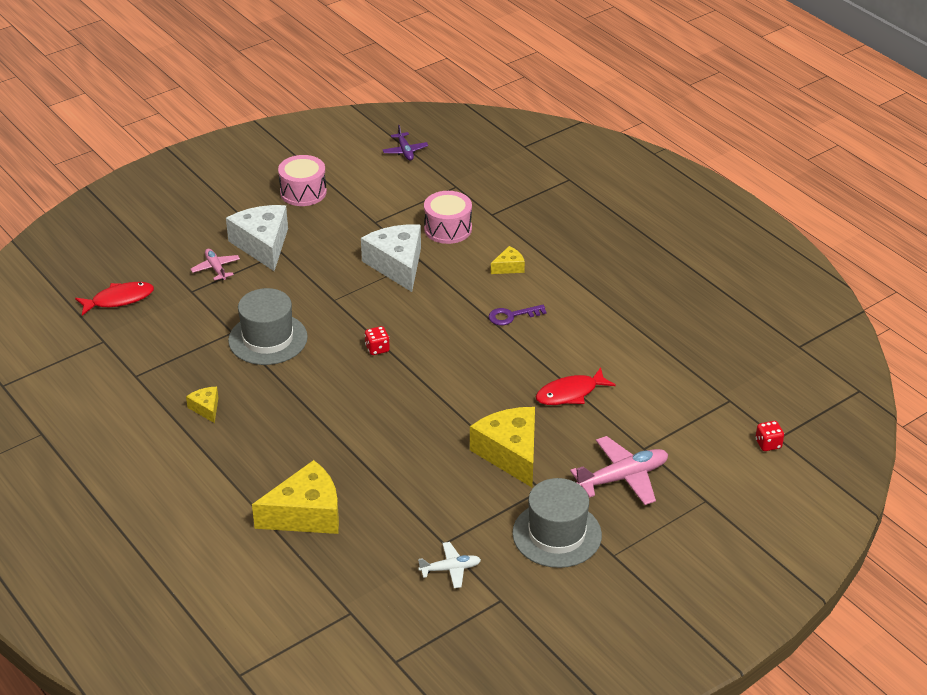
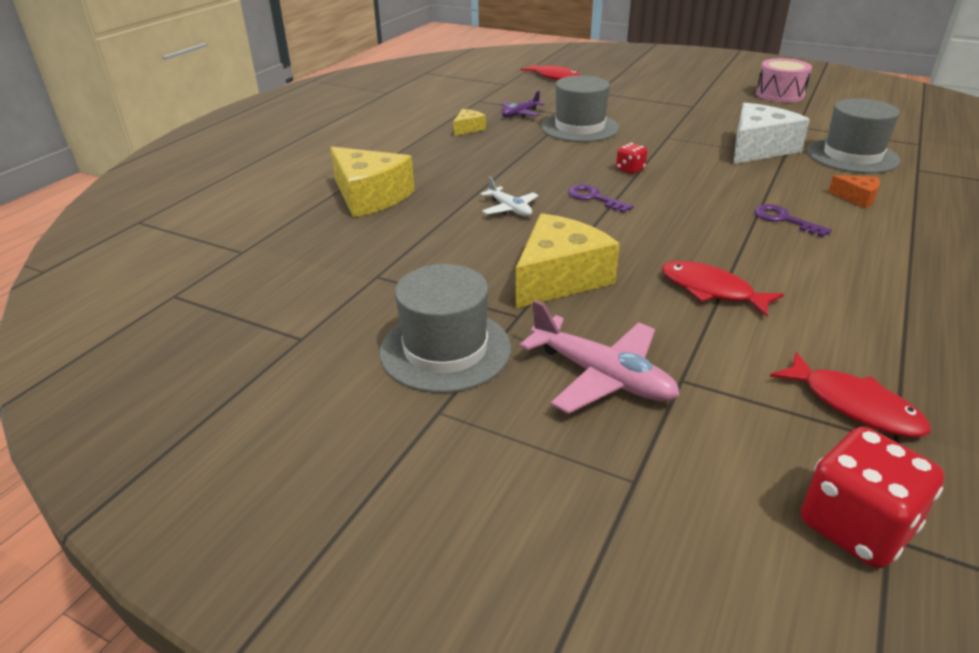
camera: 65 degrees right, 5 degrees down
pink plane [191,249,240,281] -> none
white cheese [226,205,288,271] -> none
purple plane [383,125,428,161] -> purple plane moved to [501,91,545,118]
white plane [418,542,481,588] -> white plane moved to [480,177,538,217]
pink drum [424,191,472,244] -> grey hat [807,98,901,173]
yellow cheese [491,246,525,274] -> orange cheese [828,175,880,208]
red dice [755,421,784,451] -> red dice [801,427,944,568], size x1.93
none -> purple key [568,184,634,213]
none -> red fish [770,352,931,437]

